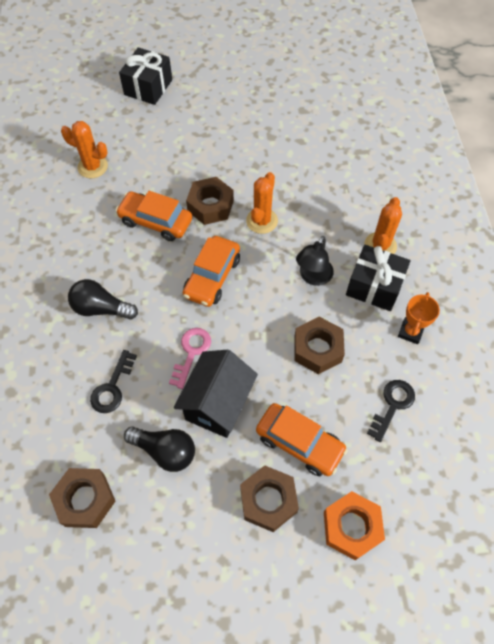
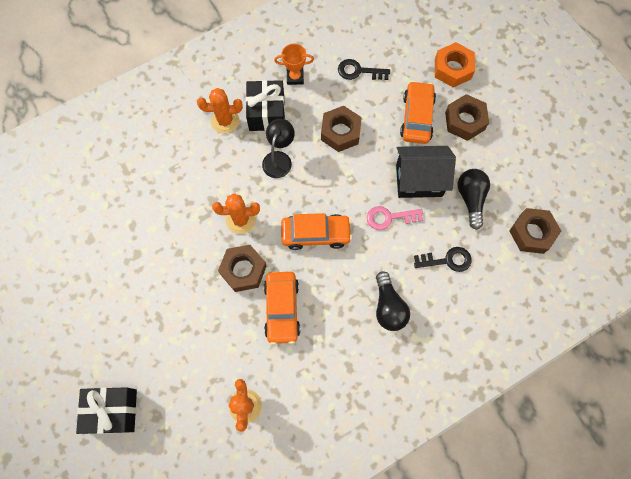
camera: 115 degrees left, 10 degrees up
black lamp [296,236,334,286] -> black lamp turned 75 degrees counterclockwise [262,119,295,178]

